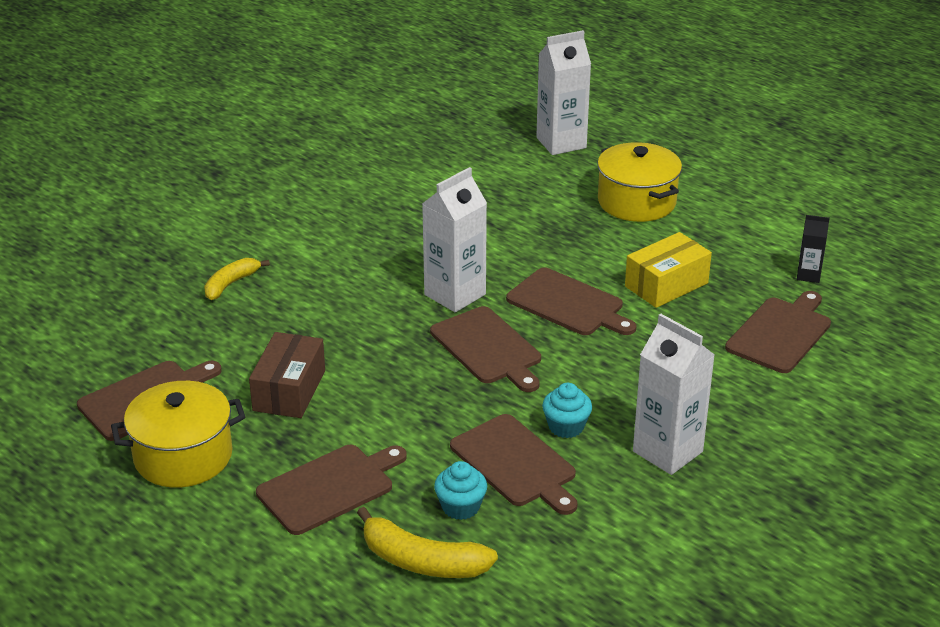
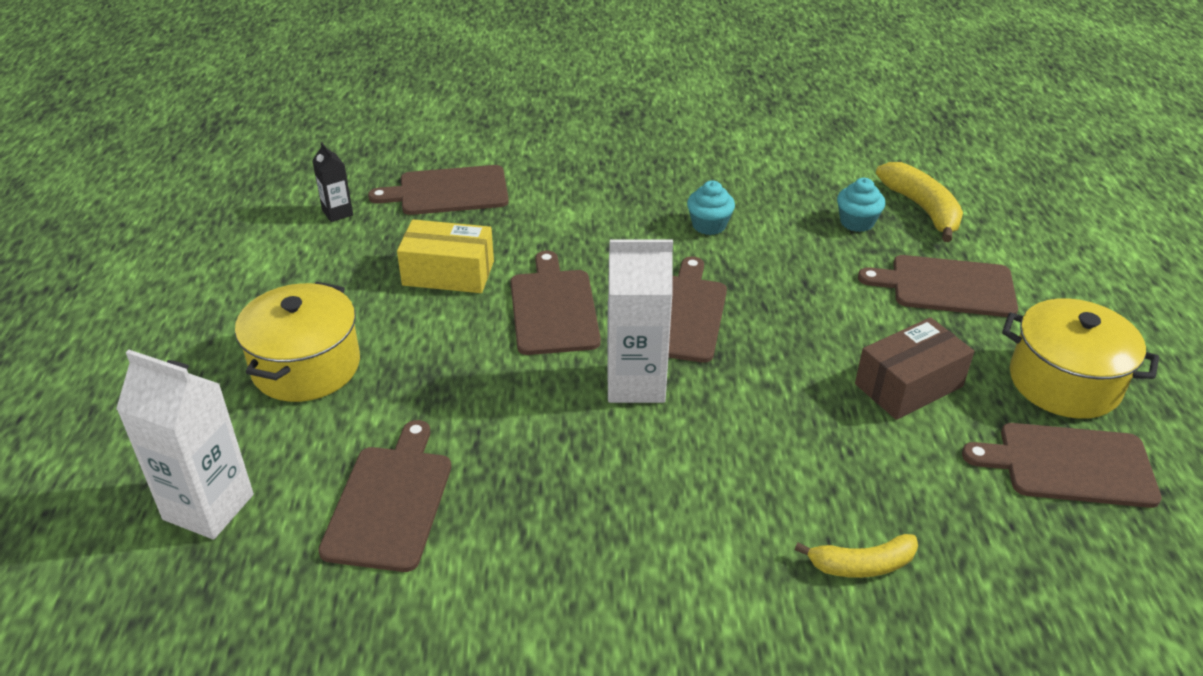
camera: 135 degrees left, 5 degrees up
brown cutting board [450,414,578,515] -> brown cutting board moved to [318,420,451,572]
white carton [633,314,715,475] -> none

